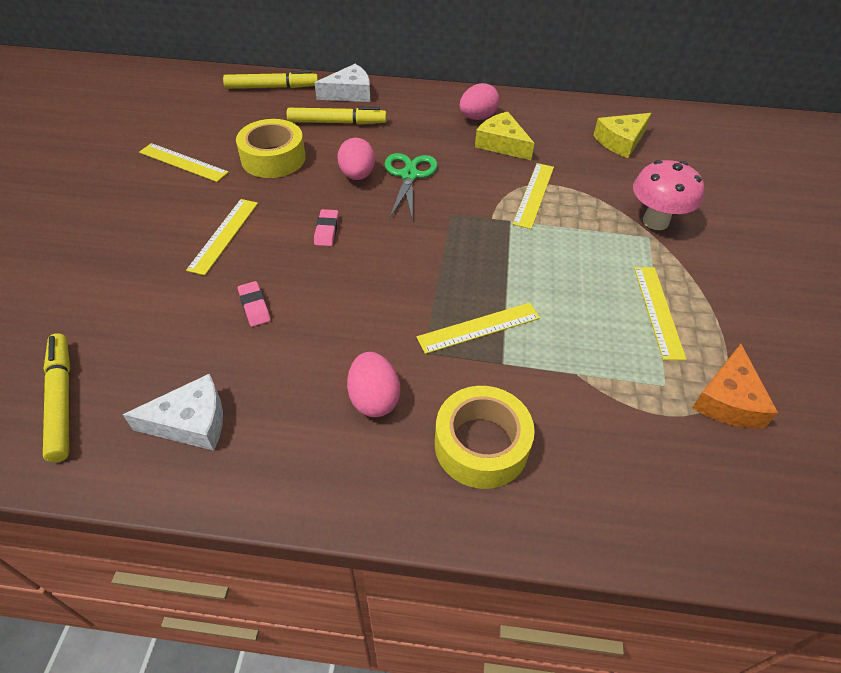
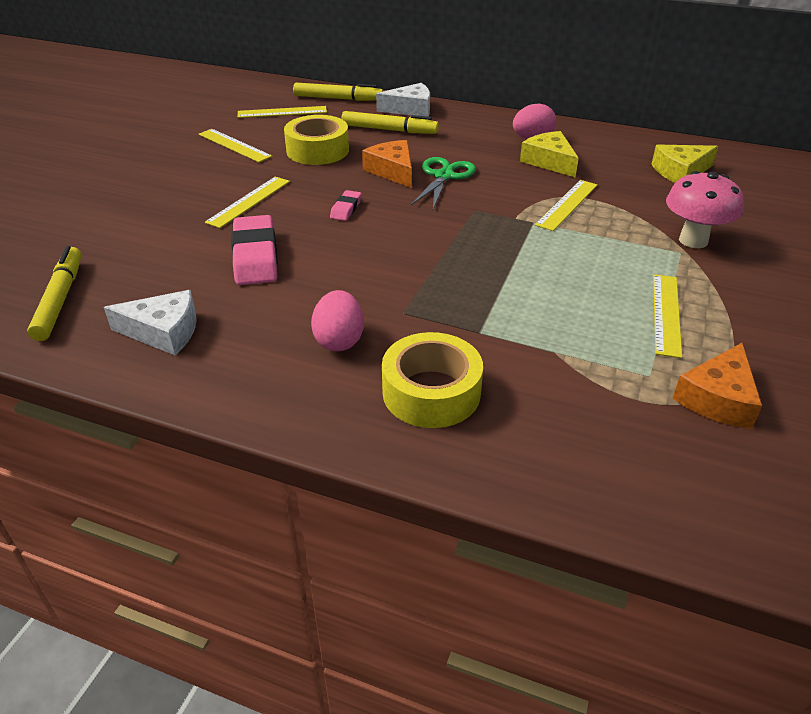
camera: 15 degrees right, 10 degrees down
pink eraser [238,281,271,327] -> pink eraser [231,215,278,285], size x1.97
pink egg [337,138,375,180] -> orange cheese [362,140,412,188]
yellow ruler [417,303,540,354] -> yellow ruler moved to [237,106,327,118]

